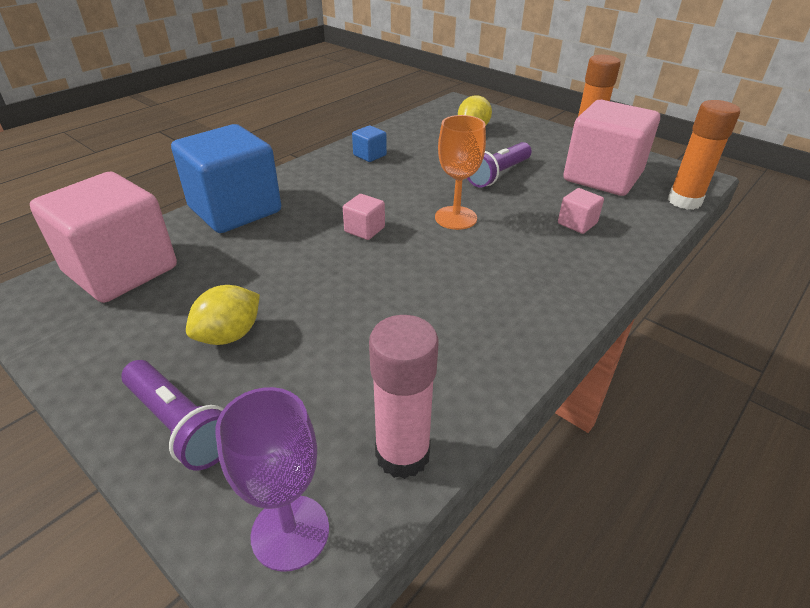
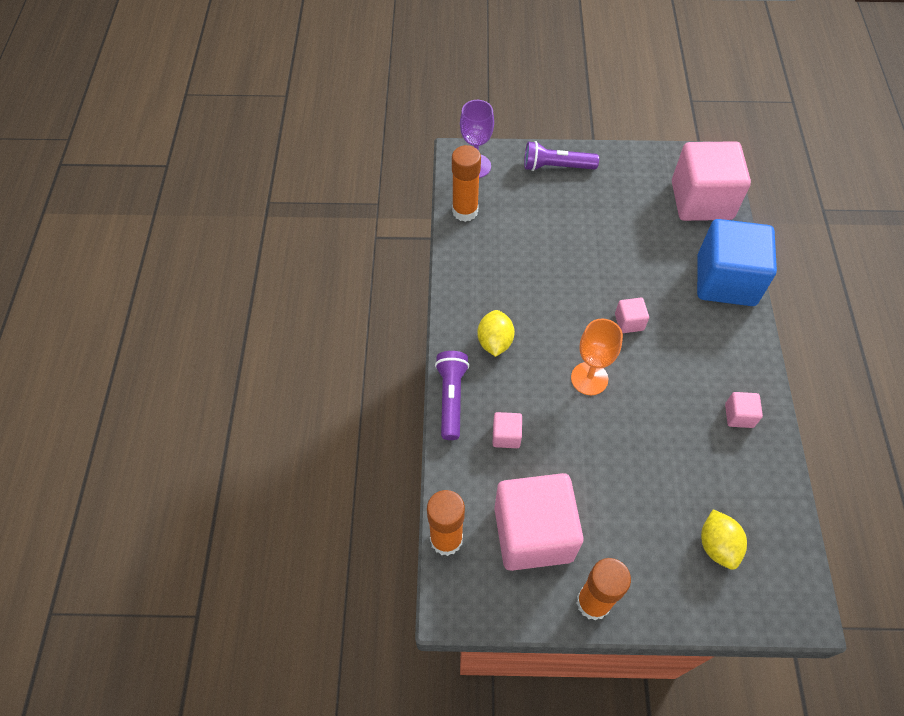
camera: 140 degrees right, 20 degrees up
yellow lemon [186,285,260,345] -> yellow lemon moved to [477,310,515,357]
blue cube [352,125,387,162] -> pink cube [725,392,763,428]
pink glue stick [369,315,439,479] -> orange glue stick [452,145,481,222]
purple flashlight [467,142,532,187] -> purple flashlight moved to [435,351,469,440]

